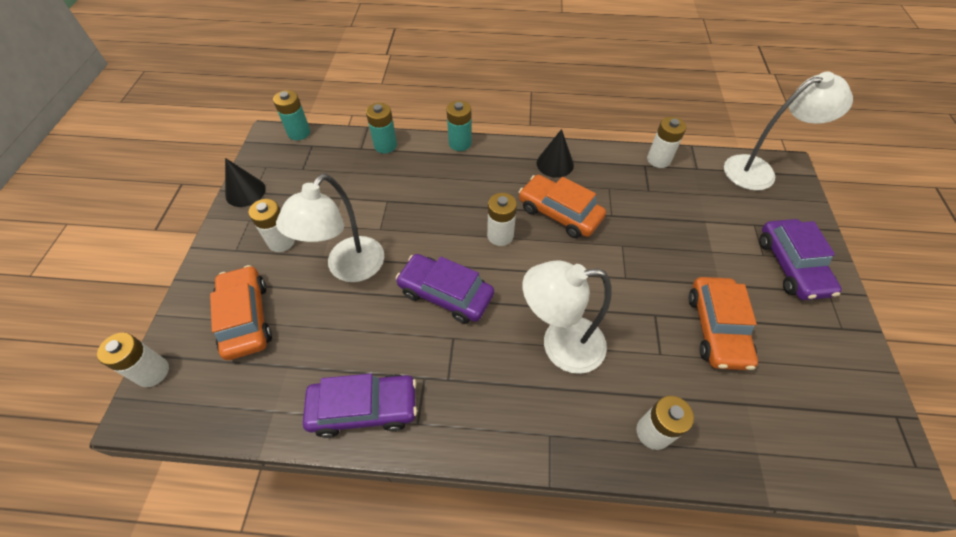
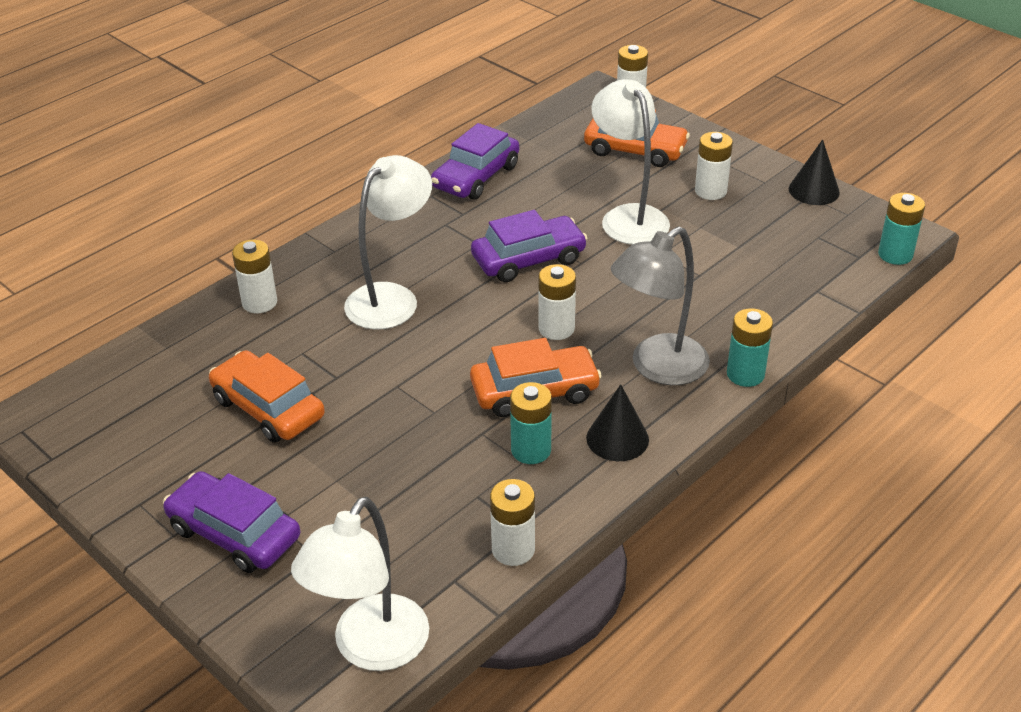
camera: 130 degrees right, 15 degrees down
turquoise battery [366,103,397,154] -> turquoise battery moved to [510,382,552,464]
none -> grey lamp [611,227,710,385]

